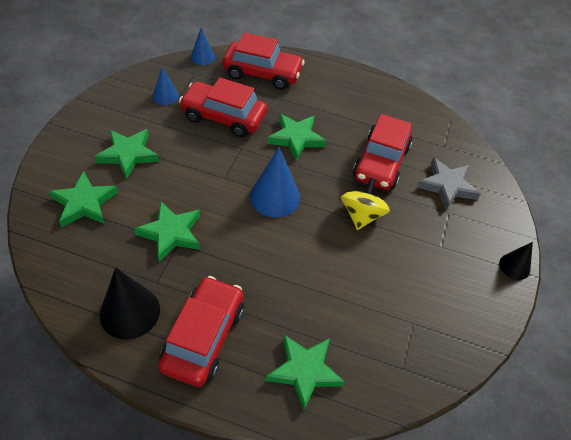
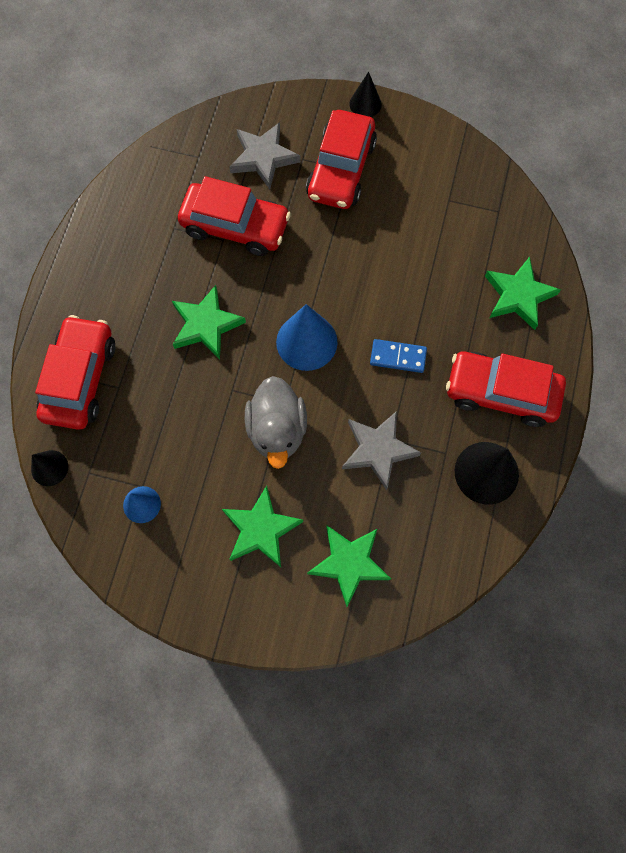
camera: 90 degrees left, 20 degrees up
green star [134,201,200,262] -> grey star [342,411,421,490]
red car [179,78,267,137] -> red car moved to [306,110,377,209]
blue cone [191,28,215,65] -> black cone [31,450,68,486]
yellow spinning top [341,178,390,230] -> none
none -> grey duck [245,376,307,469]
none -> blue domino [370,339,427,373]

